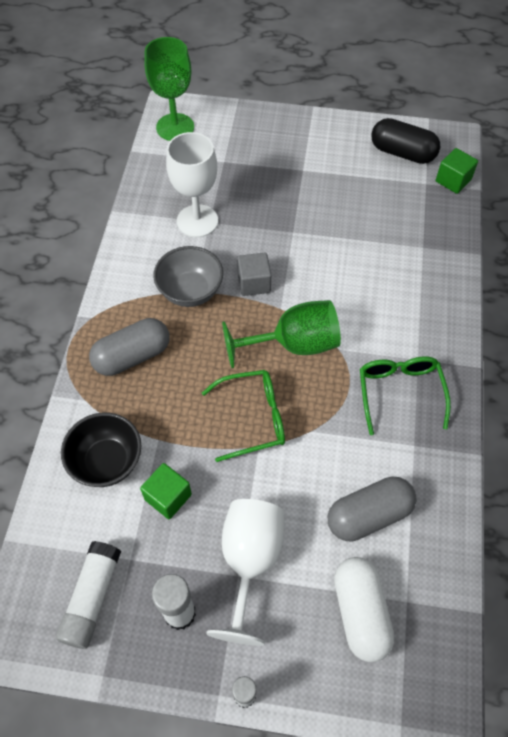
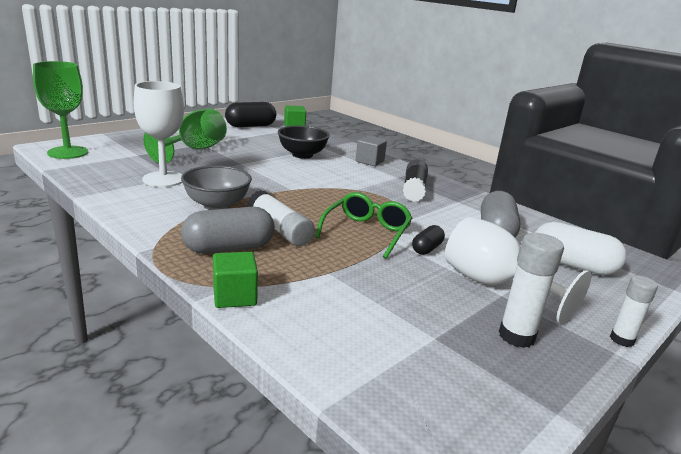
camera: 55 degrees left, 35 degrees down
white glue stick [56,541,121,649] -> white glue stick moved to [248,190,315,246]
black bowl [61,412,141,487] -> black bowl moved to [278,126,330,159]
grey capsule [89,318,170,376] -> grey capsule turned 60 degrees clockwise [181,207,275,254]
green cube [140,463,192,519] -> green cube moved to [213,252,258,308]
green goblet [222,300,341,368] -> green goblet moved to [144,109,227,163]
grey cube [237,253,271,296] -> grey cube moved to [356,136,387,166]
green glasses [360,357,451,435] -> black glue stick [403,159,428,202]
none -> black capsule [412,225,445,255]

